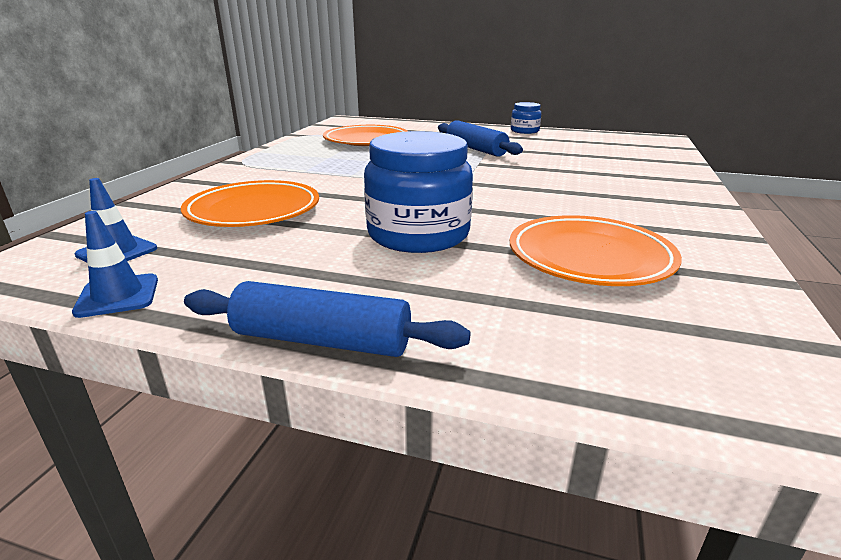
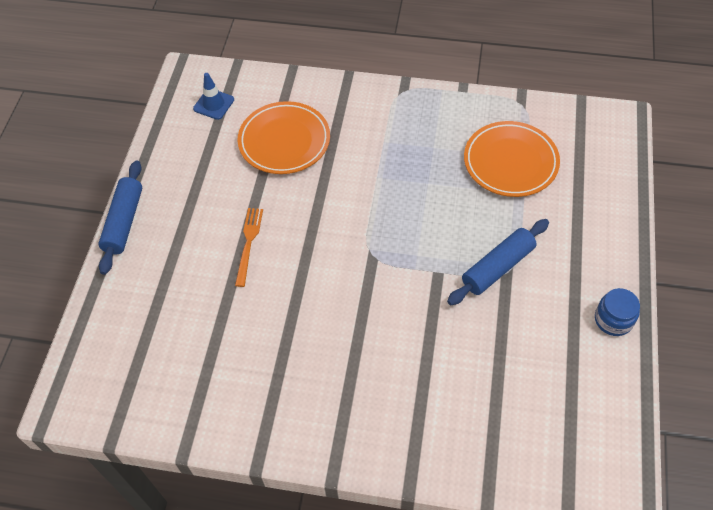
camera: 85 degrees right, 30 degrees up
blue traffic cone [72,211,158,318] -> none
blue jar [364,131,473,253] -> orange fork [235,208,263,287]
orange plate [510,215,682,286] -> none

